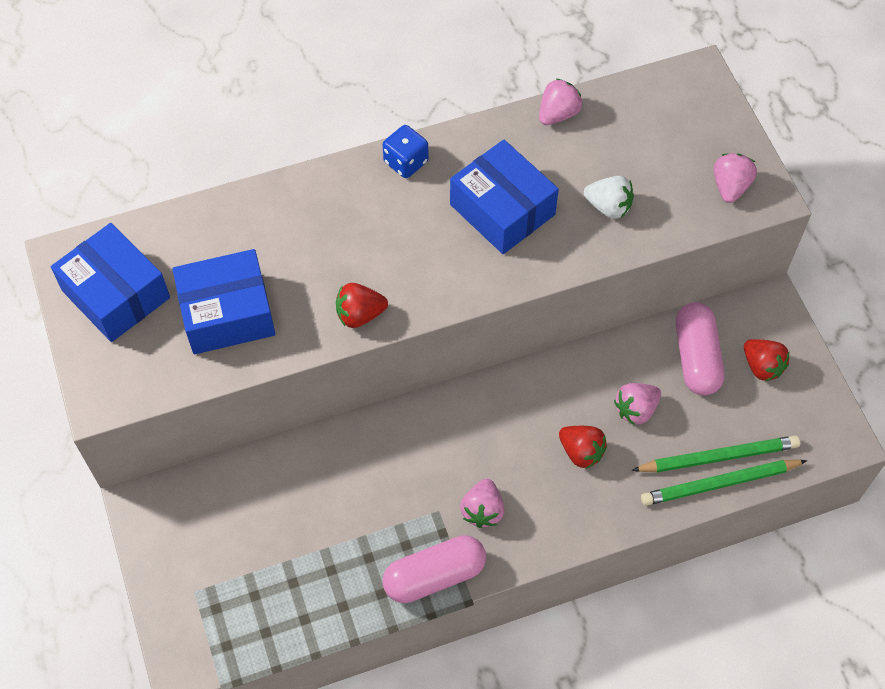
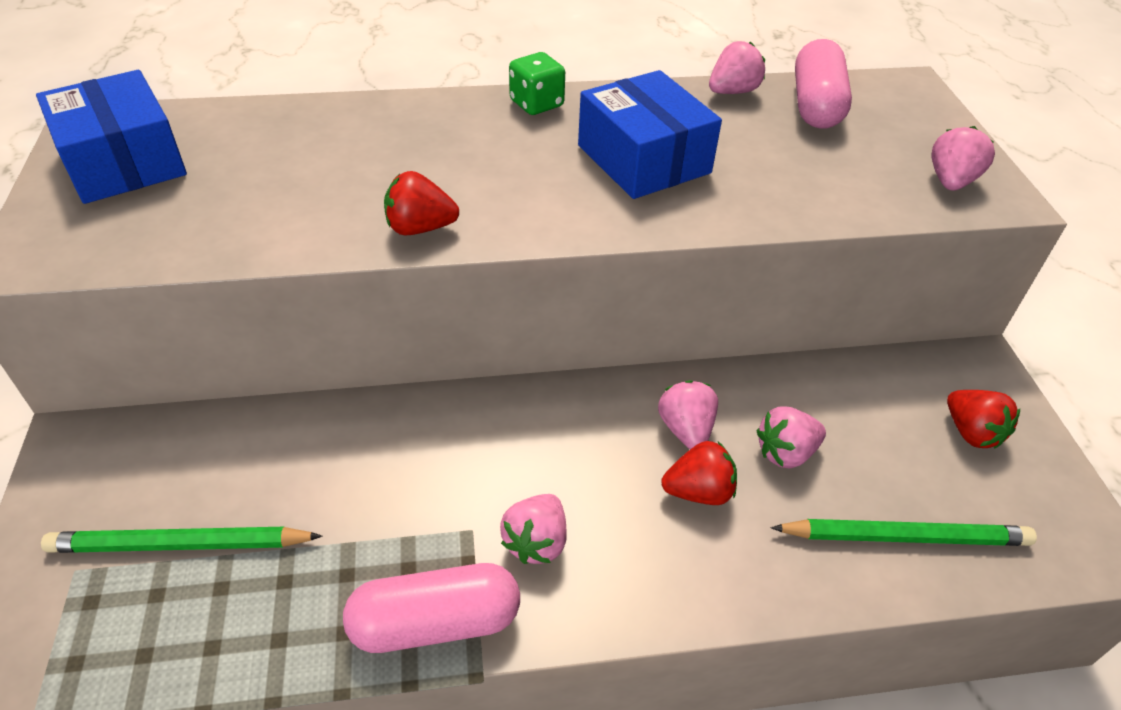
camera: 10 degrees right, 15 degrees down
blue box [172,249,275,354] -> none
blue dice [383,125,429,178] -> green dice [509,52,565,115]
red strawberry [559,426,607,469] -> red strawberry turned 60 degrees counterclockwise [661,441,737,505]
white strawberry [584,176,634,219] -> none
green pencil [641,460,807,506] -> green pencil moved to [41,527,323,553]
pink capsule [676,302,724,395] -> pink capsule moved to [795,39,852,129]
none -> pink strawberry [658,380,718,449]

